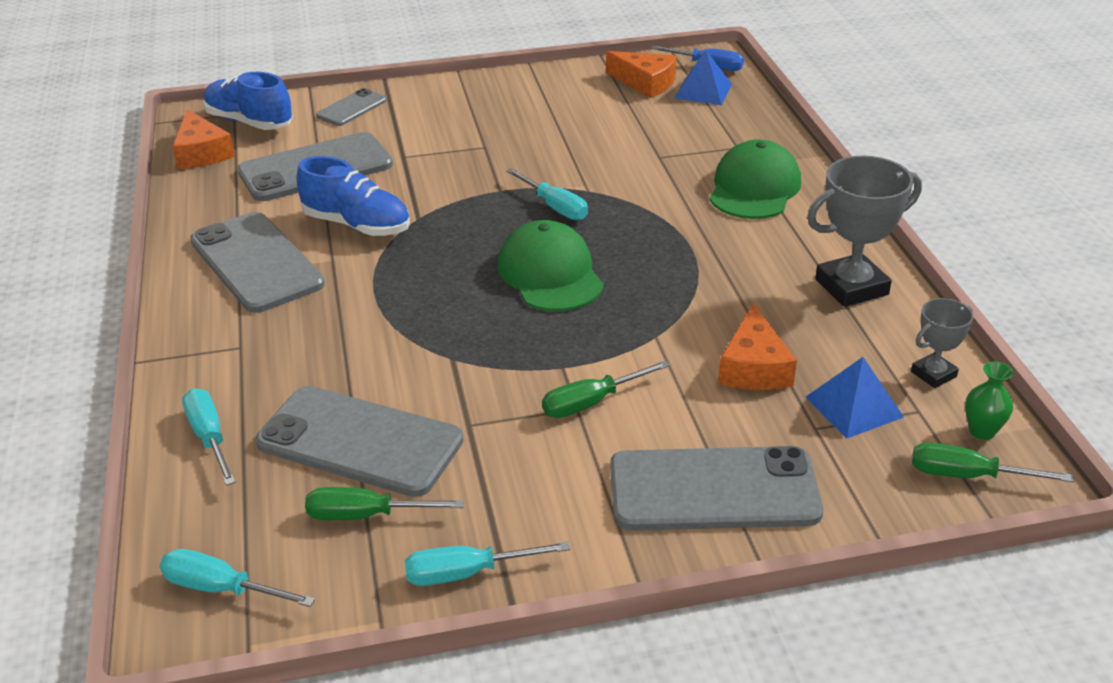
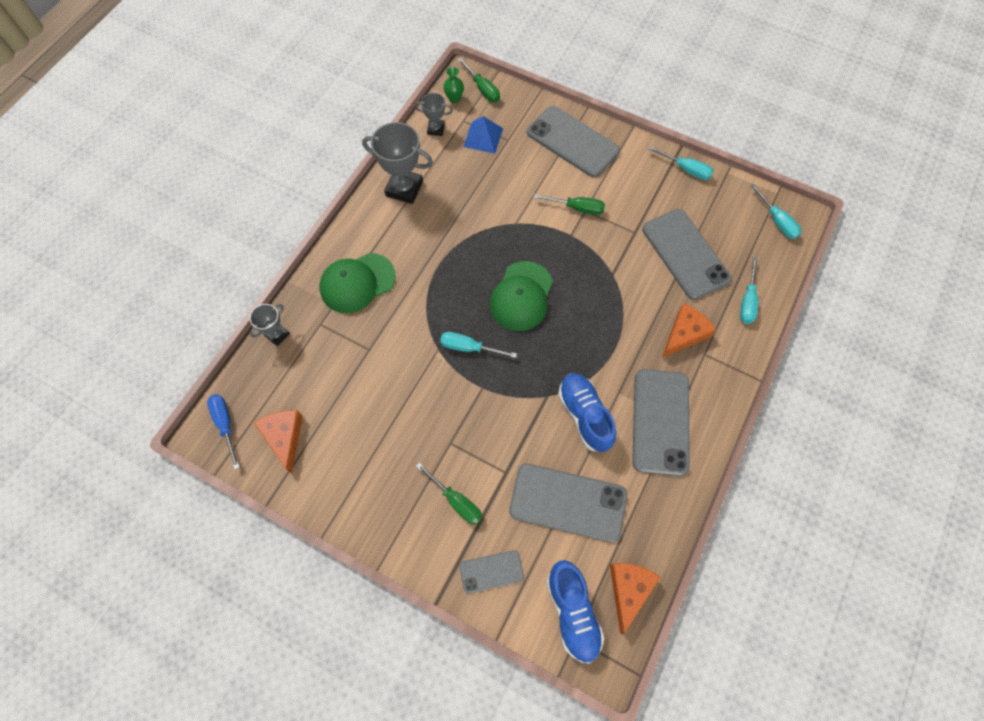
camera: 140 degrees left, 30 degrees up
green screwdriver [305,487,464,520] -> green screwdriver moved to [416,462,482,525]
turquoise screwdriver [506,168,588,220] -> turquoise screwdriver turned 75 degrees counterclockwise [440,332,517,358]
blue pyramid [674,50,732,105] -> none
orange cheese [718,303,797,390] -> orange cheese moved to [662,303,716,358]
none -> grey trophy [250,304,290,346]

